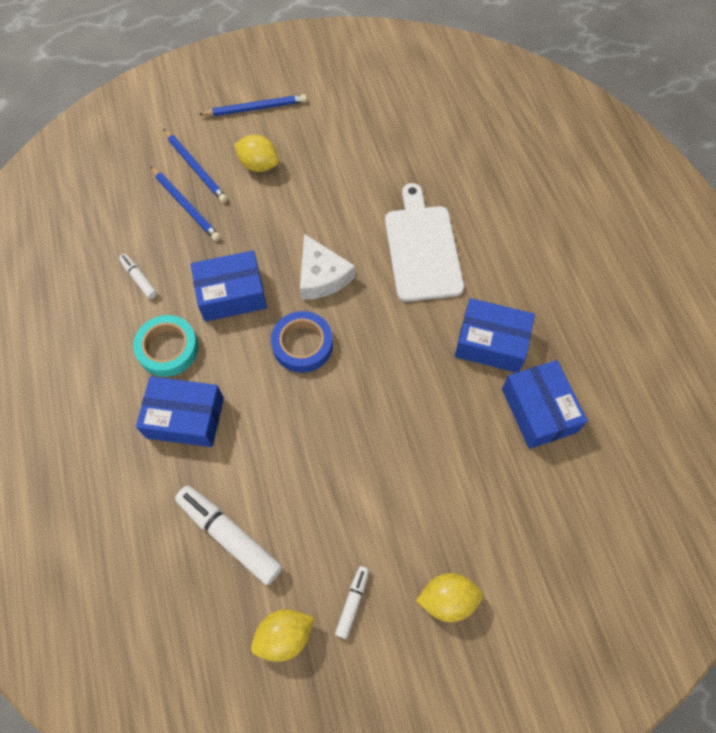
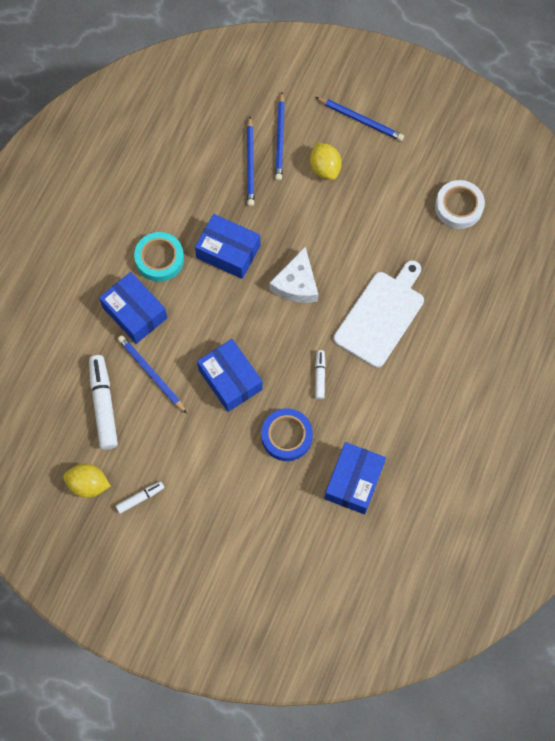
camera: 40 degrees right, 5 degrees up
white marker [119,254,157,299] -> white marker moved to [315,350,325,399]
blue tape [271,311,333,373] -> blue tape moved to [261,408,313,461]
yellow lemon [416,573,483,622] -> none
blue box [455,298,535,373] -> blue box moved to [197,339,263,412]
none -> blue pencil [118,335,187,413]
none -> white tape [435,180,485,229]

